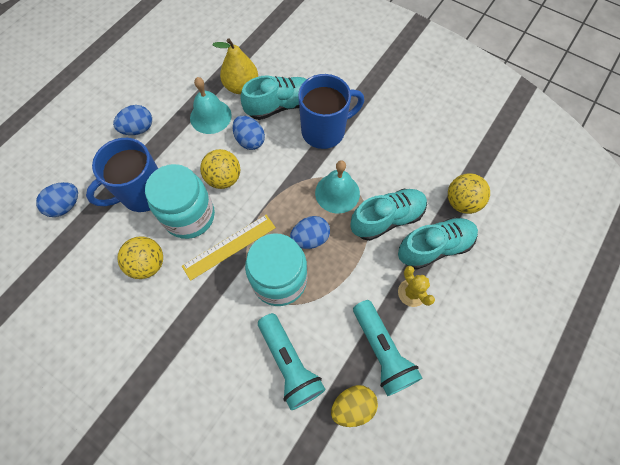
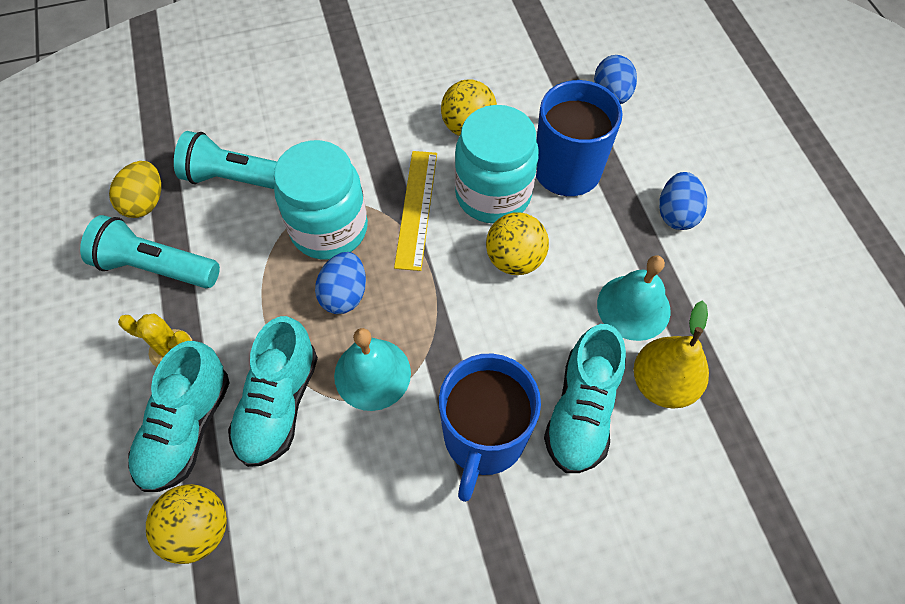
camera: 130 degrees right, 5 degrees down
blue egg [232,116,265,150] -> none

